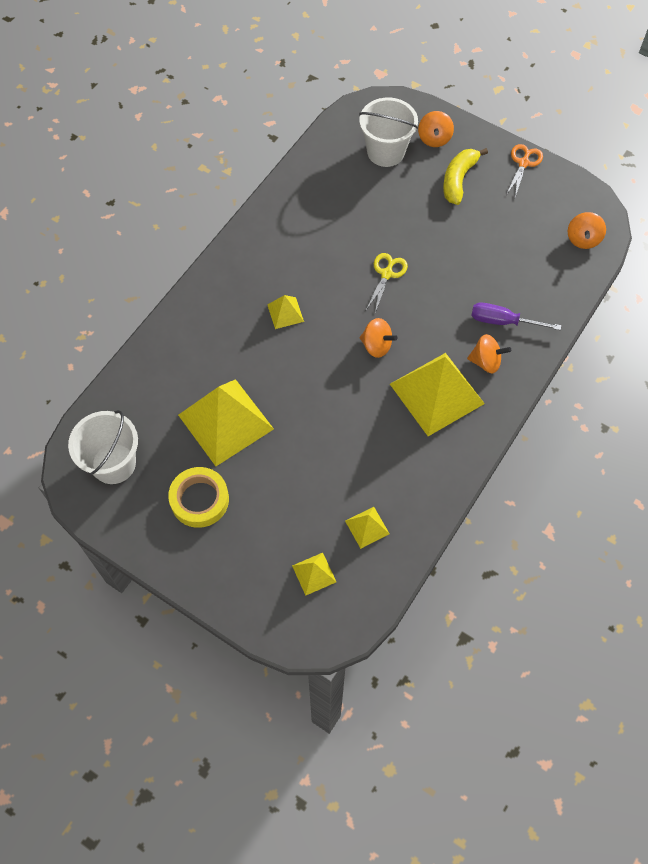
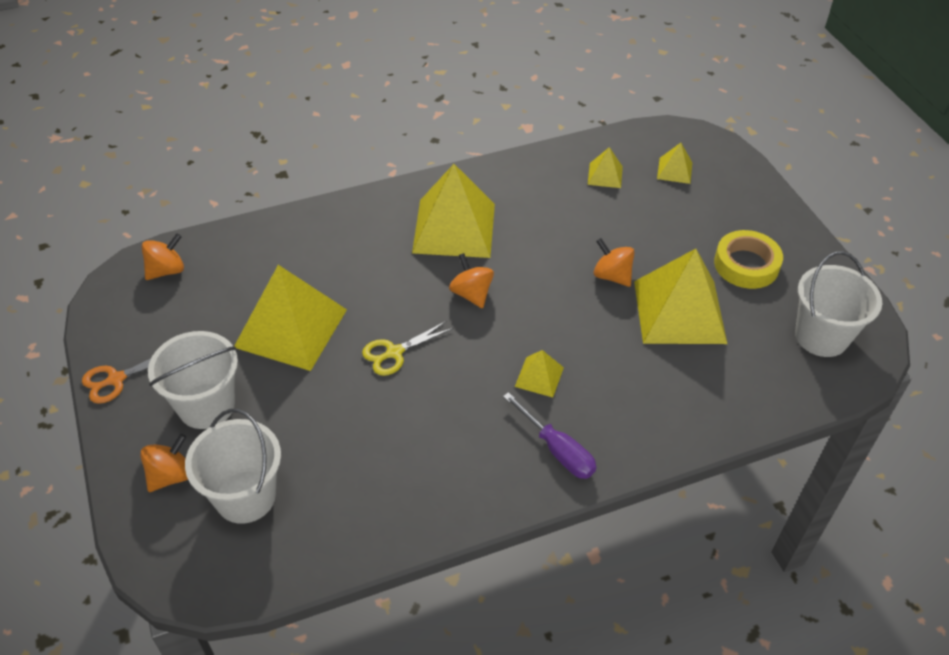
camera: 145 degrees left, 15 degrees down
yellow banana [443,148,488,205] -> white bucket [148,331,238,429]
orange spinning top [467,334,511,373] -> orange spinning top moved to [594,238,635,287]
purple screwdriver [471,303,561,330] -> purple screwdriver moved to [503,392,596,479]
none -> yellow pyramid [234,265,347,371]

